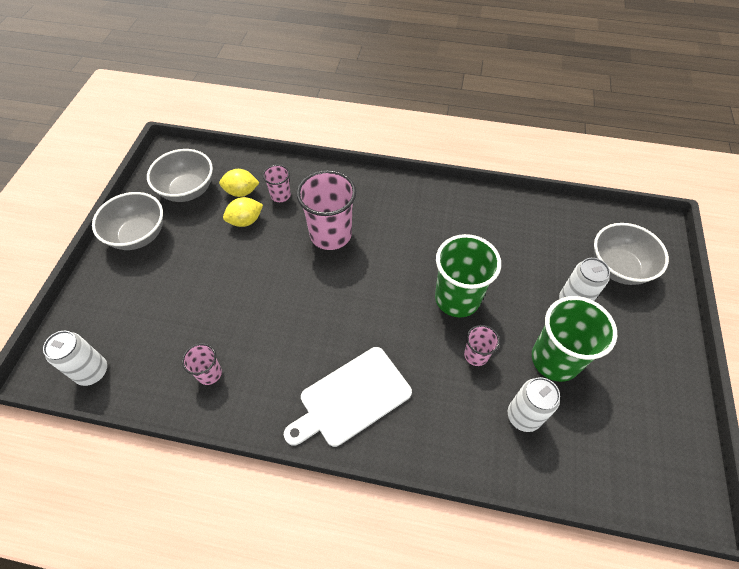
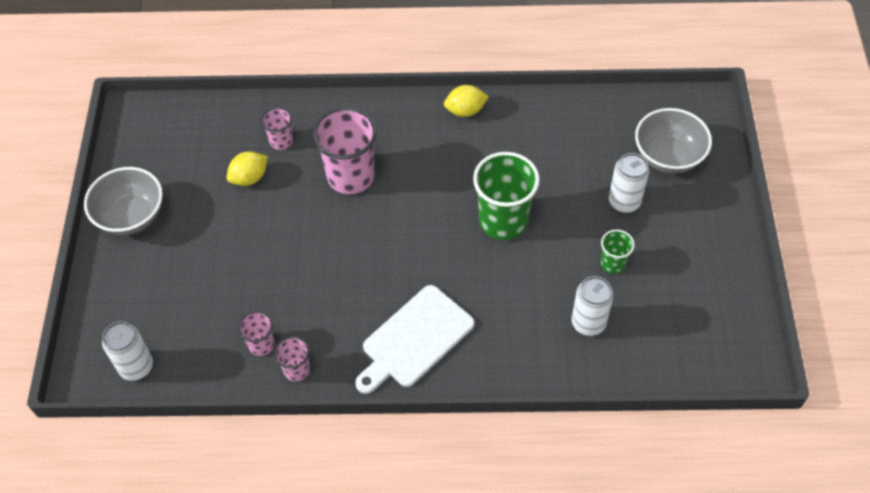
camera: 10 degrees left, 0 degrees up
grey bowl [147,149,213,202] -> none
yellow lemon [219,169,260,197] -> yellow lemon moved to [444,85,489,117]
pink cup [464,325,500,366] -> pink cup moved to [274,336,310,381]
green cup [532,296,617,382] -> green cup [601,230,635,274], size x0.50

